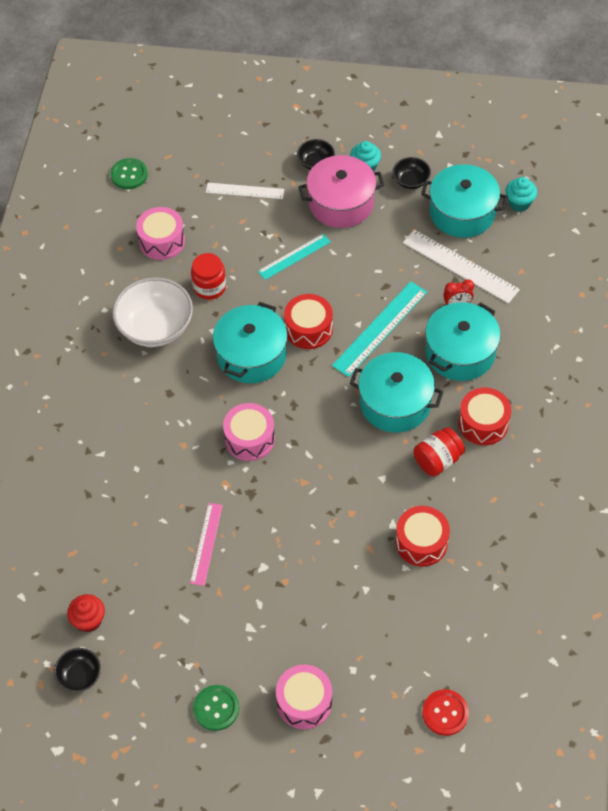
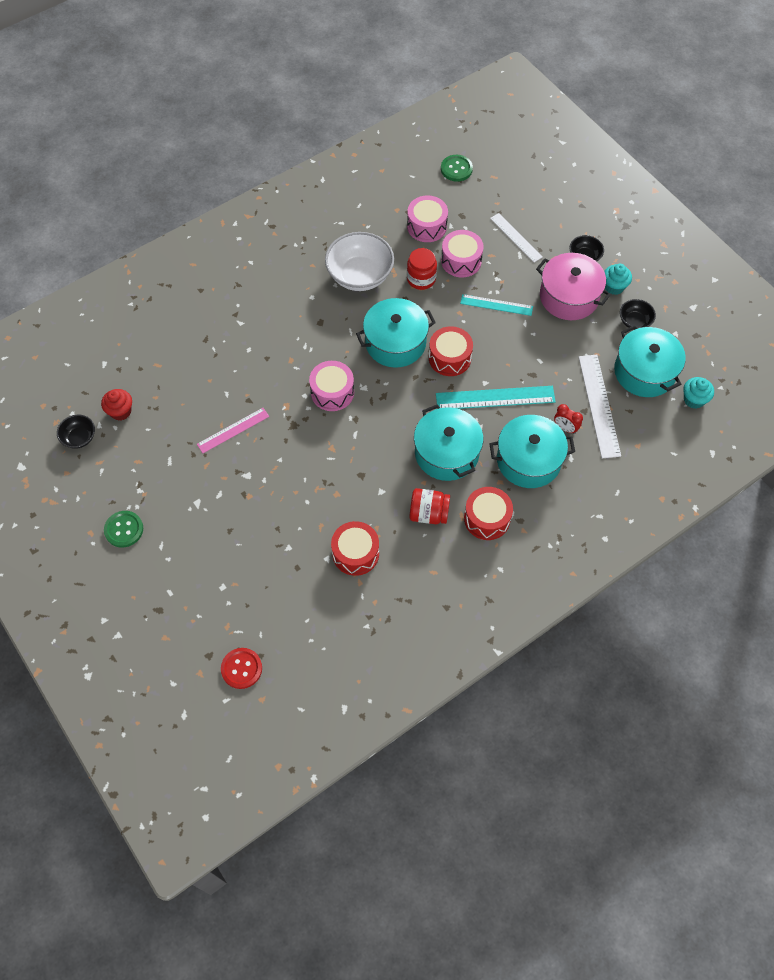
camera: 45 degrees right, 5 degrees up
pink drum [276,664,332,729] -> pink drum moved to [441,230,484,277]

